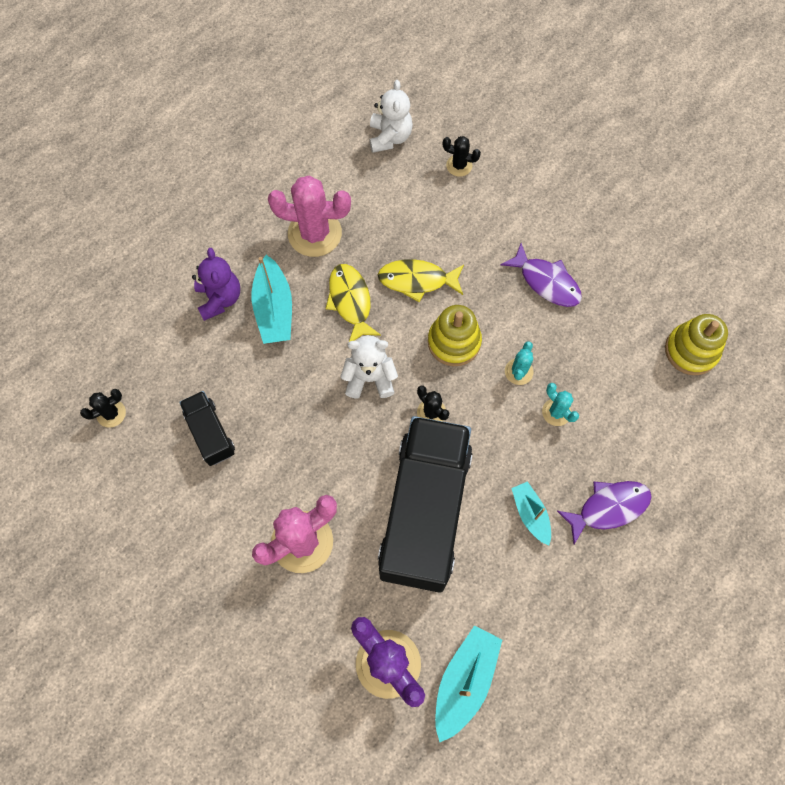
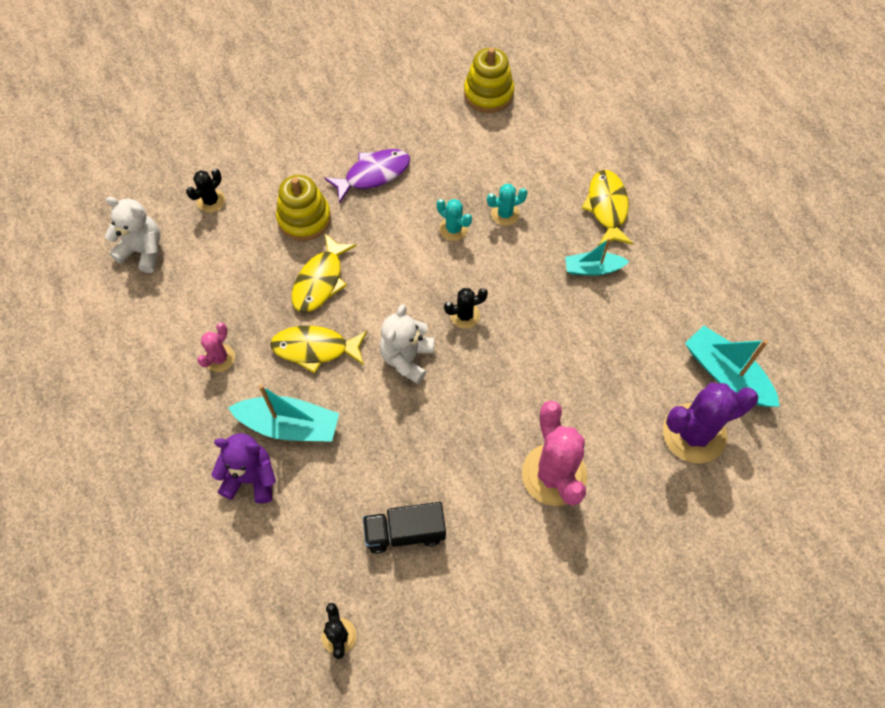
camera: 70 degrees left, 5 degrees down
pink cactus [268,176,351,257] -> pink cactus [197,323,235,372], size x0.50
black truck [378,416,473,593] -> none
yellow stacking toy [428,305,482,366] -> yellow stacking toy moved to [276,175,331,241]
purple fish [557,481,652,544] -> yellow fish [582,170,633,246]

